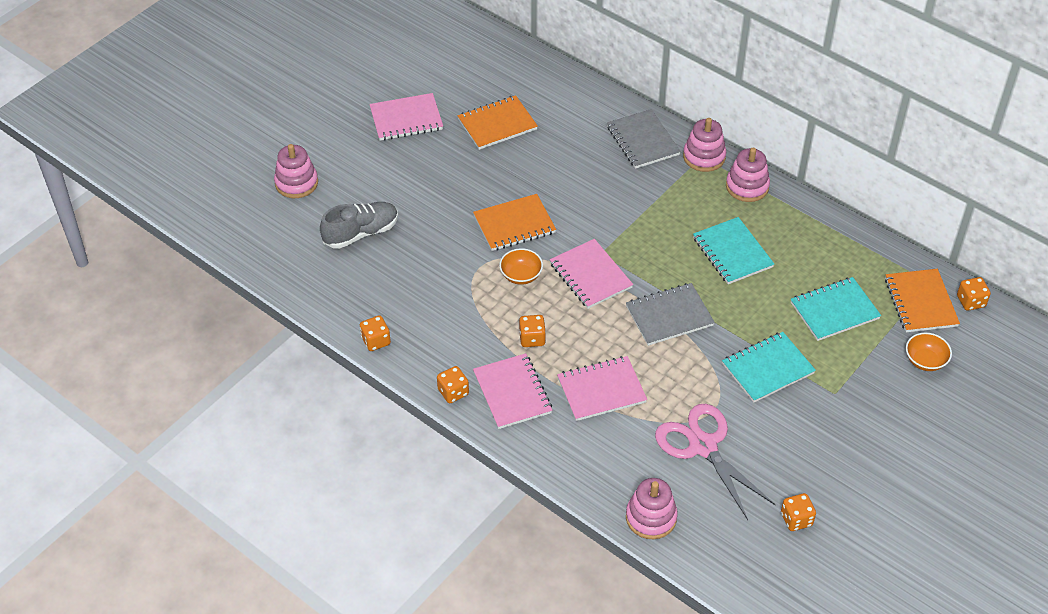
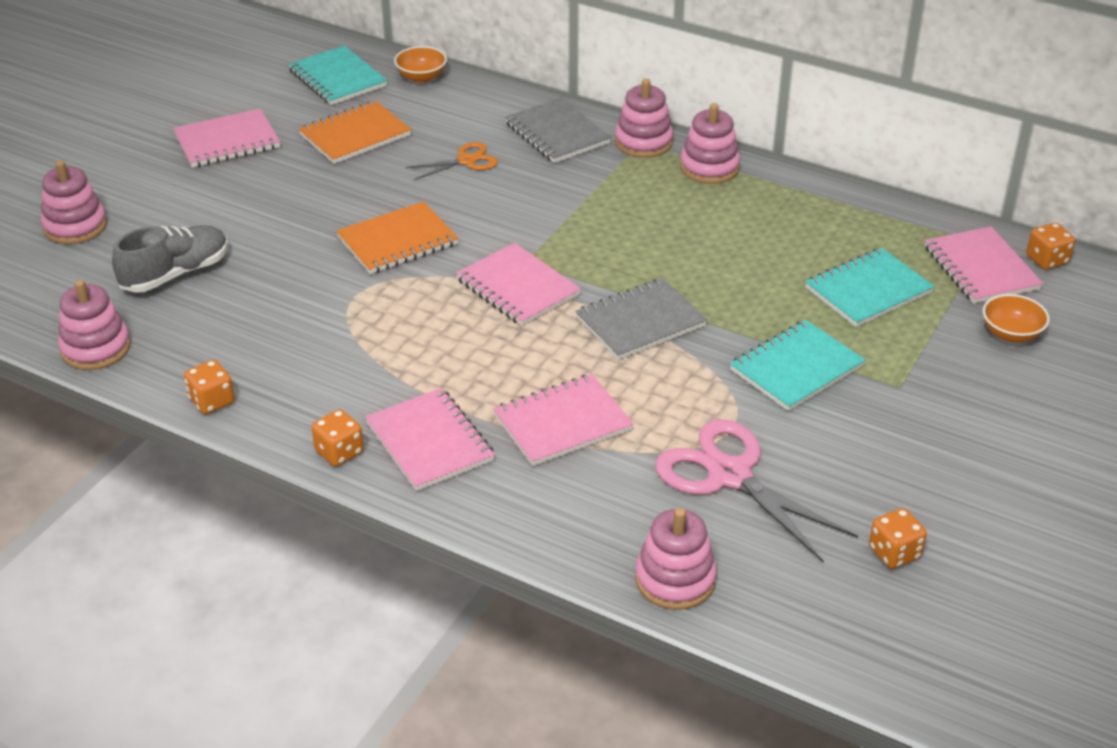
camera: 10 degrees left, 10 degrees down
orange bowl [499,248,543,285] -> orange bowl moved to [394,46,447,83]
orange dice [519,315,546,347] -> none
turquoise notebook [693,217,774,284] -> turquoise notebook moved to [288,45,388,105]
orange notebook [885,269,960,332] -> pink notebook [925,226,1043,304]
none -> pink stacking toy [58,280,131,370]
none -> orange scissors [406,142,498,180]

